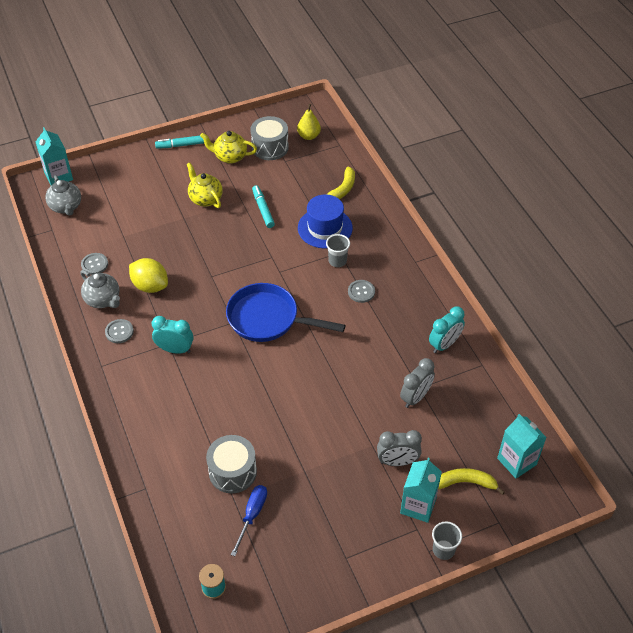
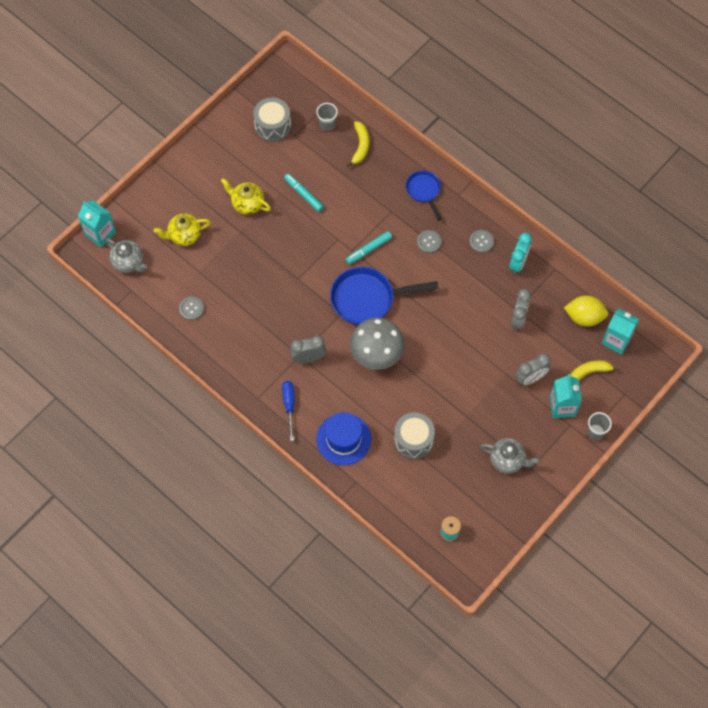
camera: 25 degrees left, 15 degrees up
grey teapot [80,270,120,308] -> grey teapot moved to [480,438,540,474]
grey button [105,319,134,343] -> grey button moved to [470,230,494,253]
yellow lemon [129,258,168,293] -> yellow lemon moved to [564,295,608,327]
turquoise clock [152,316,193,354] -> grey clock [290,336,326,363]
turquoise marker [155,136,204,149] -> turquoise marker moved to [345,231,392,264]
yellow teapot [200,131,257,164] -> yellow teapot moved to [154,213,211,246]
blue screwdriver [231,485,267,556] -> blue screwdriver moved to [282,381,295,441]
yellow pear [297,104,321,140] -> none
blue hat [298,194,353,248] -> blue hat moved to [316,412,371,465]
grey cup [326,234,350,267] -> grey cup moved to [316,103,338,131]
none -> grey mushroom [350,318,405,370]
none -> blue pan [406,171,442,221]

